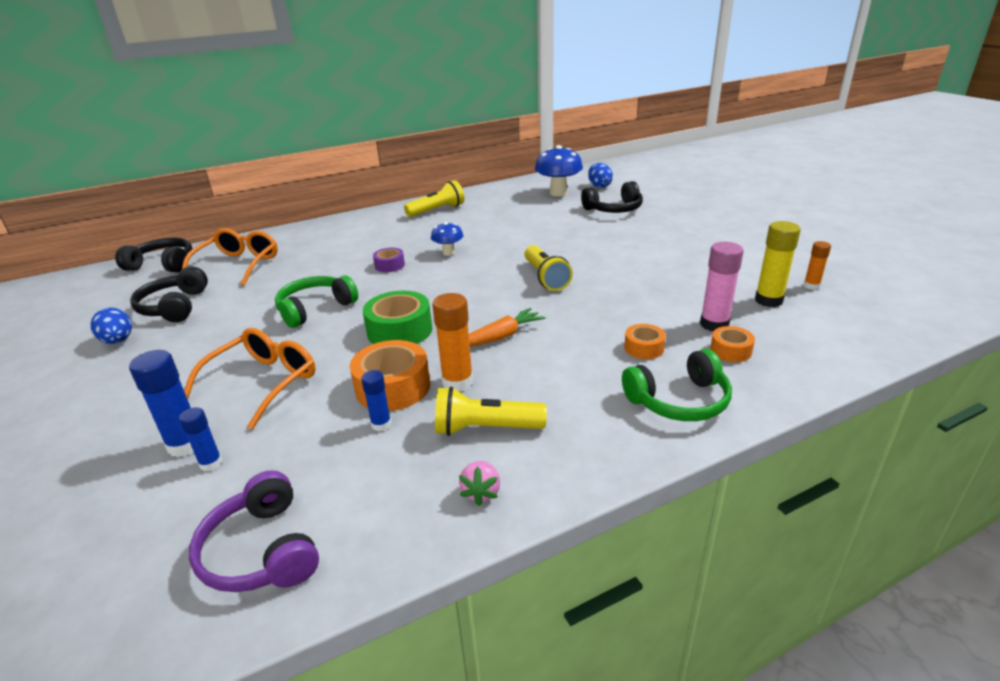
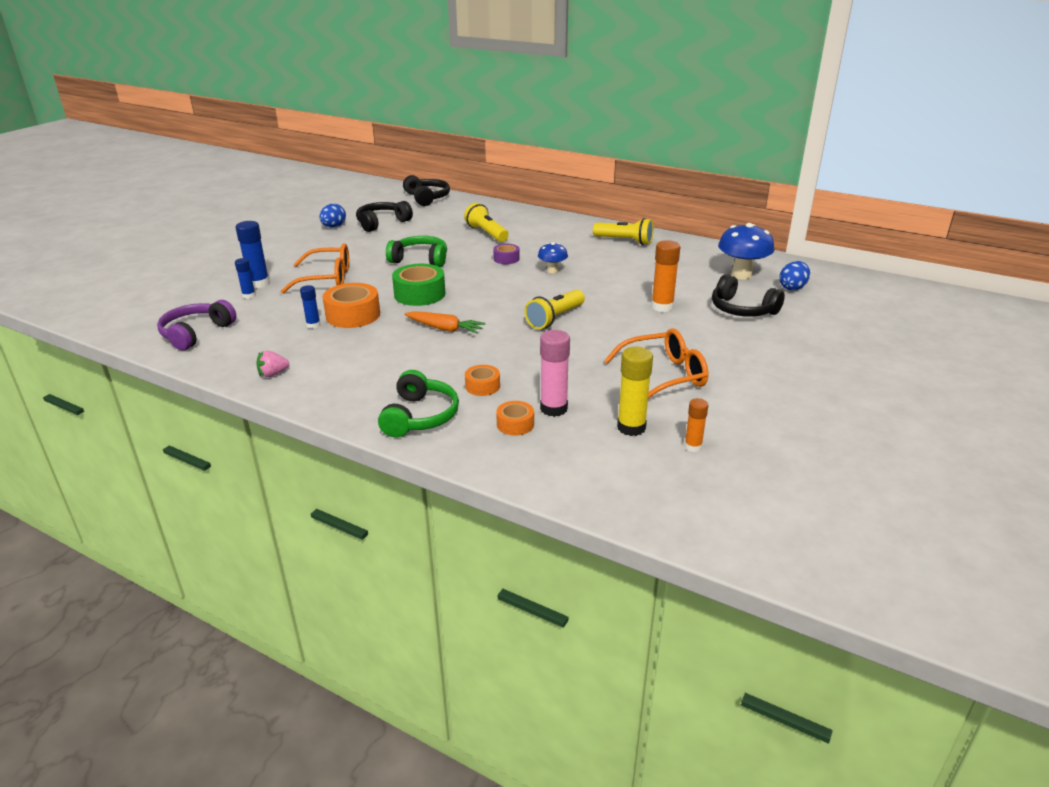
camera: 55 degrees right, 0 degrees up
orange glasses [182,228,278,286] -> orange glasses moved to [604,328,708,399]
orange glue stick [432,293,473,392] -> orange glue stick moved to [651,240,680,312]
yellow flashlight [435,386,547,436] -> yellow flashlight moved to [464,203,509,242]
green headphones [622,349,732,421] -> green headphones turned 120 degrees counterclockwise [378,370,459,437]

